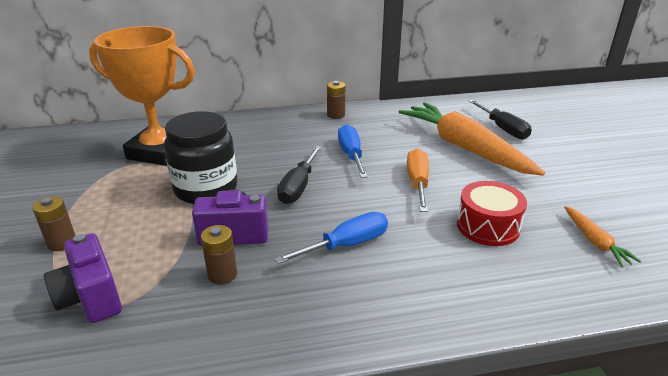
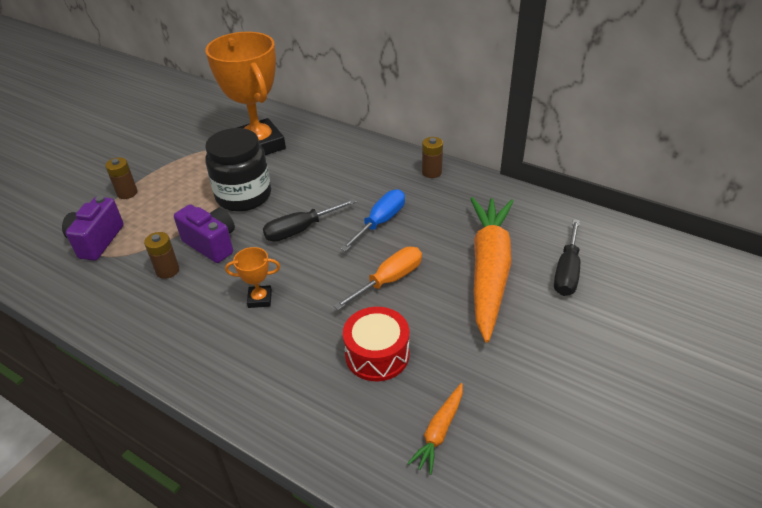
camera: 45 degrees right, 10 degrees up
blue screwdriver [274,212,388,264] -> orange trophy [225,247,280,308]

